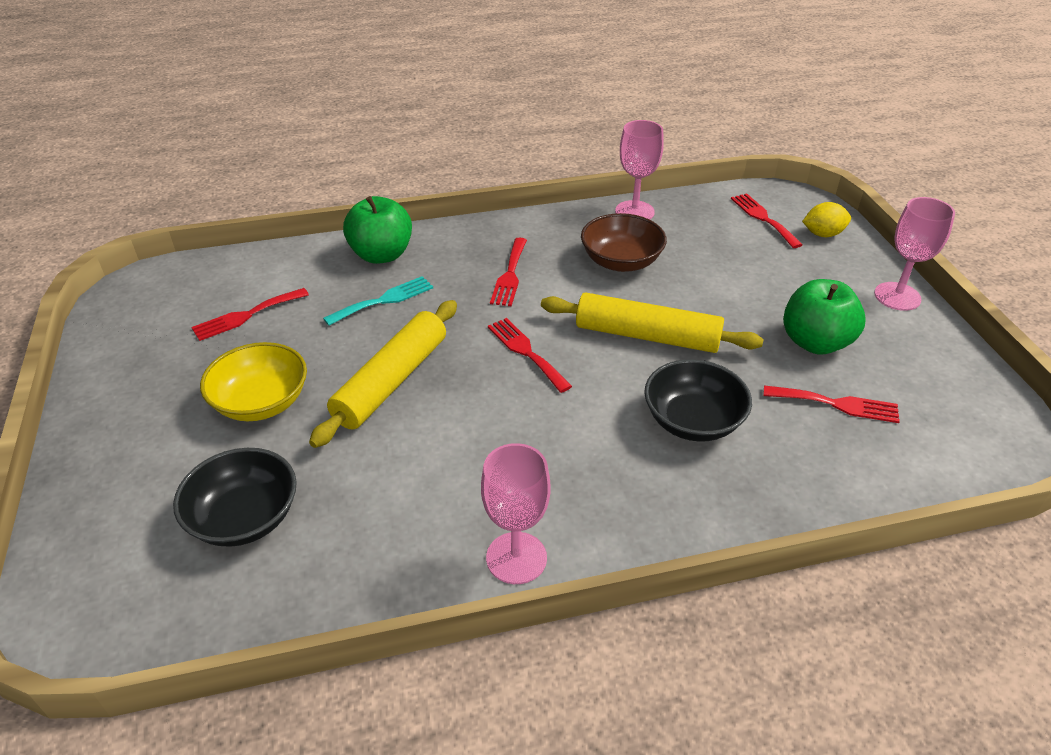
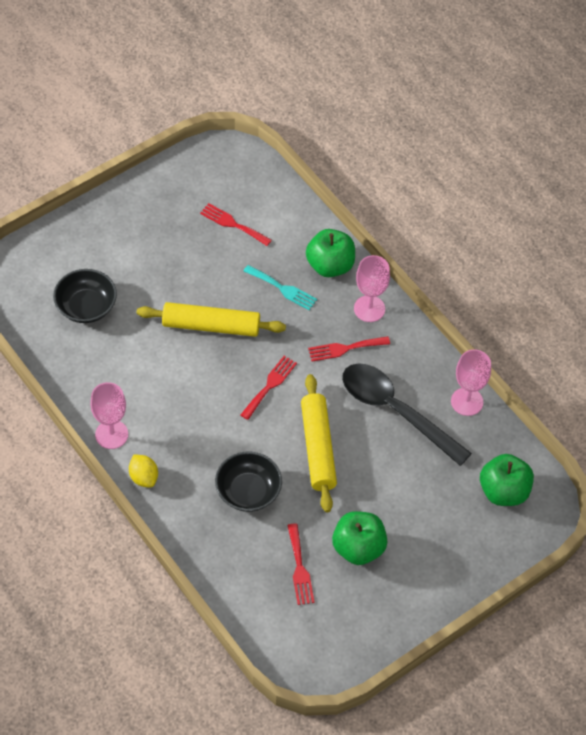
camera: 65 degrees right, 15 degrees up
yellow bowl [200,342,307,421] -> none
brown bowl [581,213,667,272] -> black spoon [342,363,472,466]
red fork [731,193,802,248] -> green apple [480,454,534,506]
yellow lemon [802,202,851,237] -> yellow lemon moved to [129,454,158,488]
pink goblet [874,197,955,311] -> pink goblet moved to [354,255,390,322]

